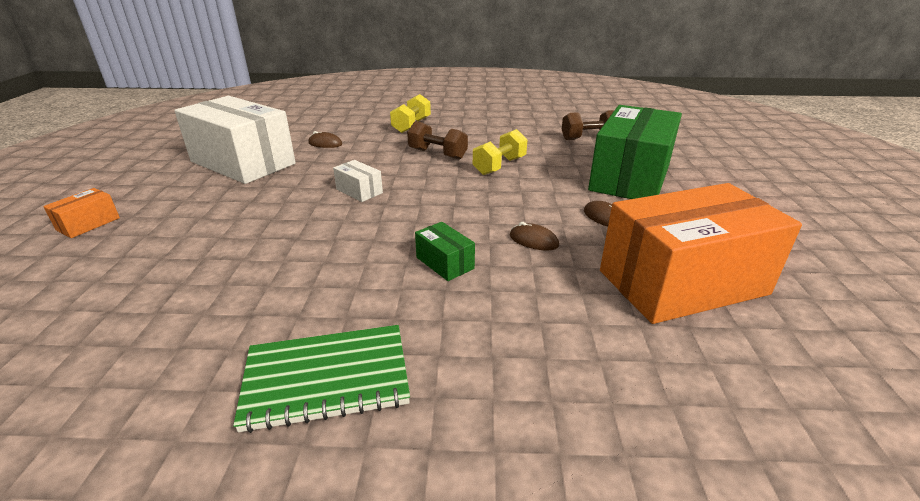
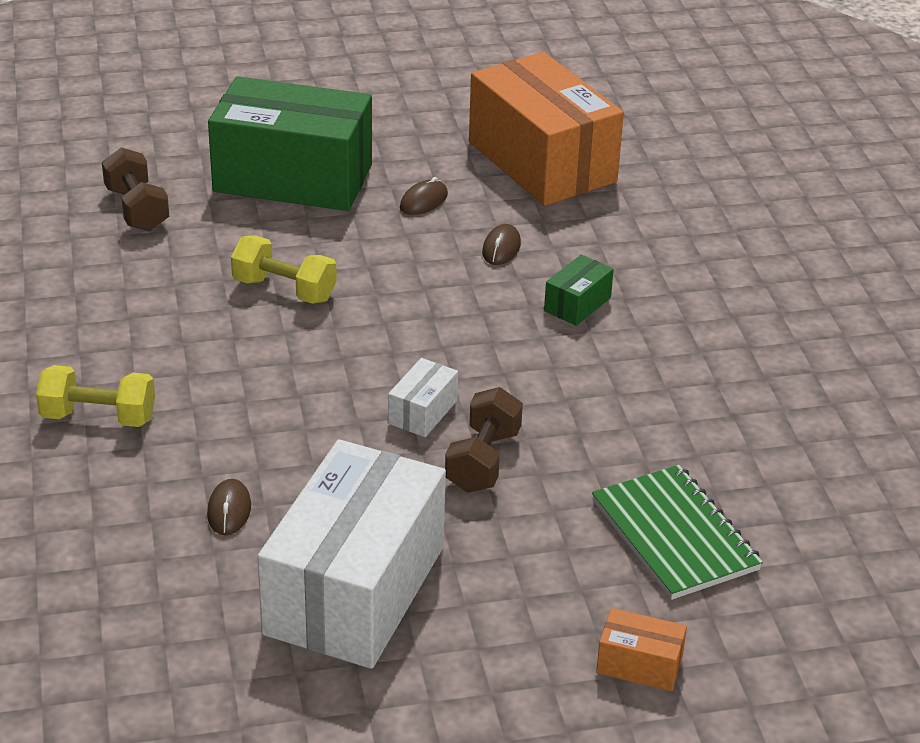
camera: 105 degrees left, 5 degrees up
green notebook [233,325,410,433] -> green notebook moved to [592,465,763,600]
brown dumbbell [407,121,468,160] -> brown dumbbell moved to [445,387,523,493]

